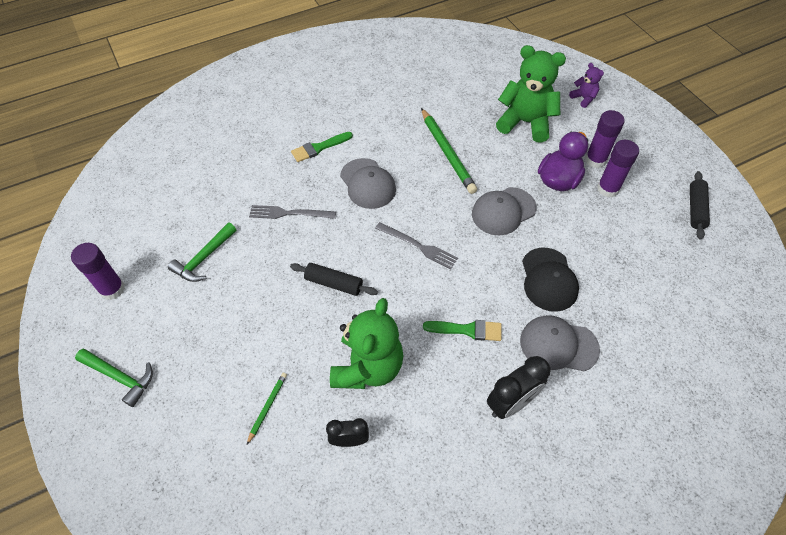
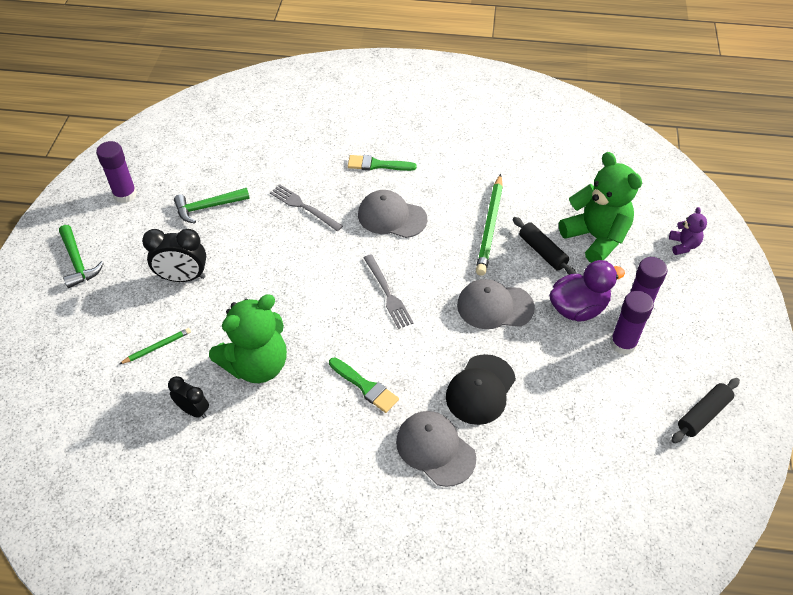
camera: 35 degrees right, 5 degrees down
black rolling pin [290,263,378,296] -> black rolling pin moved to [513,217,576,275]
grey cap [340,158,396,209] -> grey cap turned 105 degrees clockwise [358,190,427,238]
black clock [487,356,550,419] -> black clock moved to [142,229,206,282]

